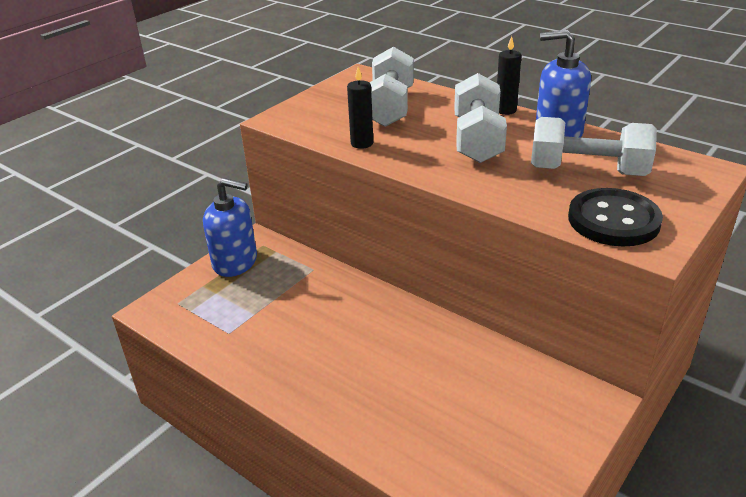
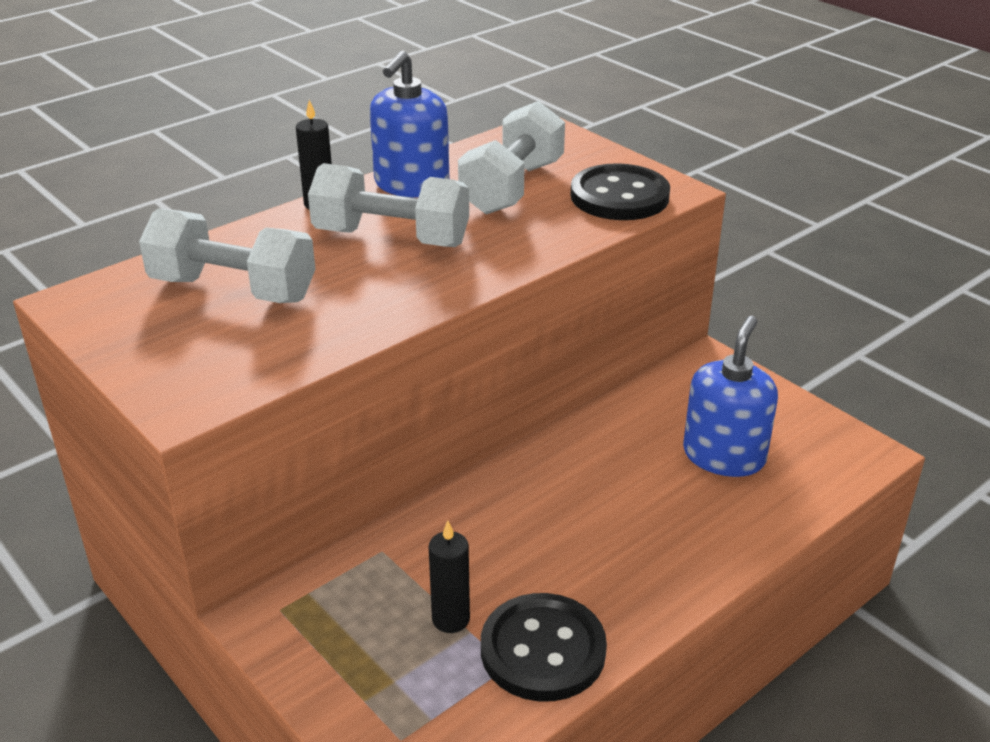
camera: 80 degrees left, 0 degrees up
blue soap dispenser [203,178,257,277] -> blue soap dispenser moved to [683,316,778,477]
black candle [347,67,373,149] -> black candle moved to [429,520,470,633]
none -> black button [481,593,607,701]

